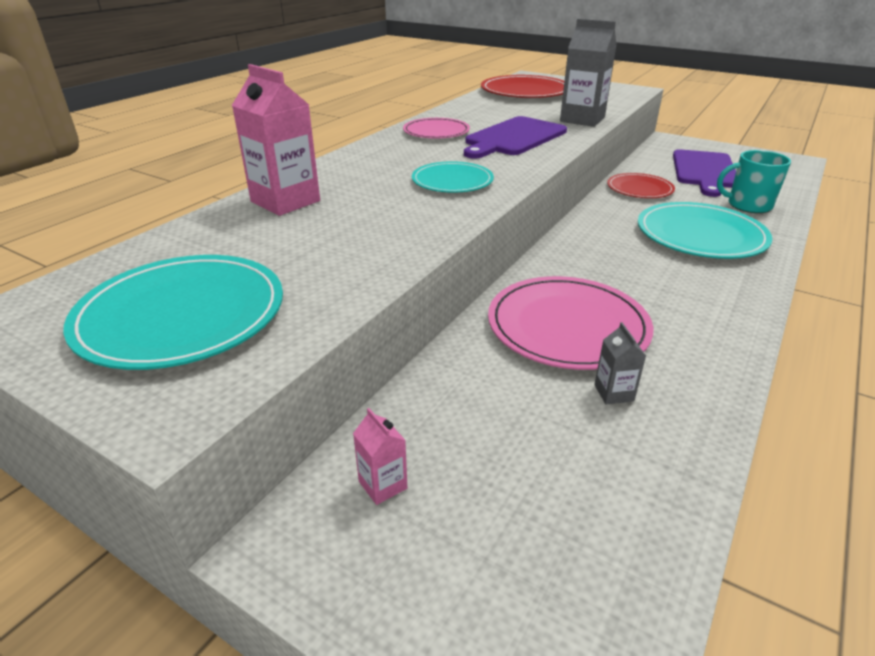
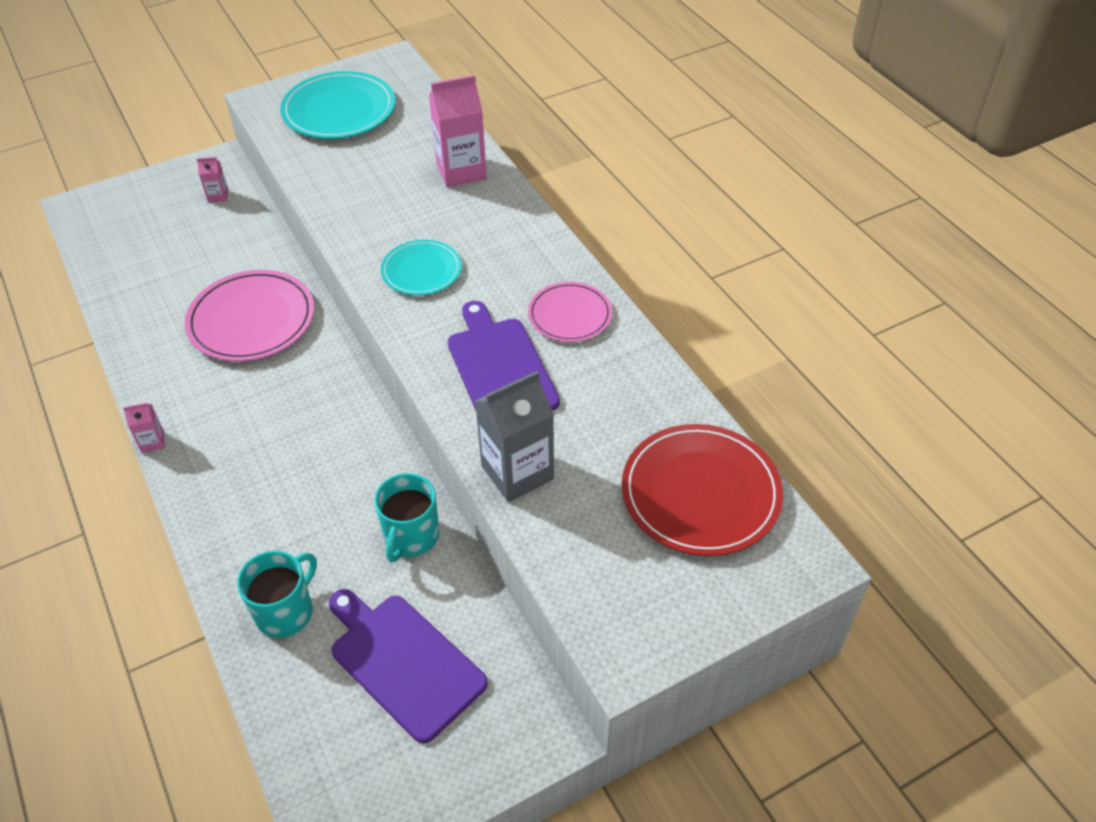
camera: 120 degrees right, 15 degrees up
grey carton [594,322,646,404] -> none
red plate [607,173,675,198] -> turquoise mug [374,473,439,562]
turquoise plate [638,202,773,259] -> none
none -> pink carton [123,403,165,453]

